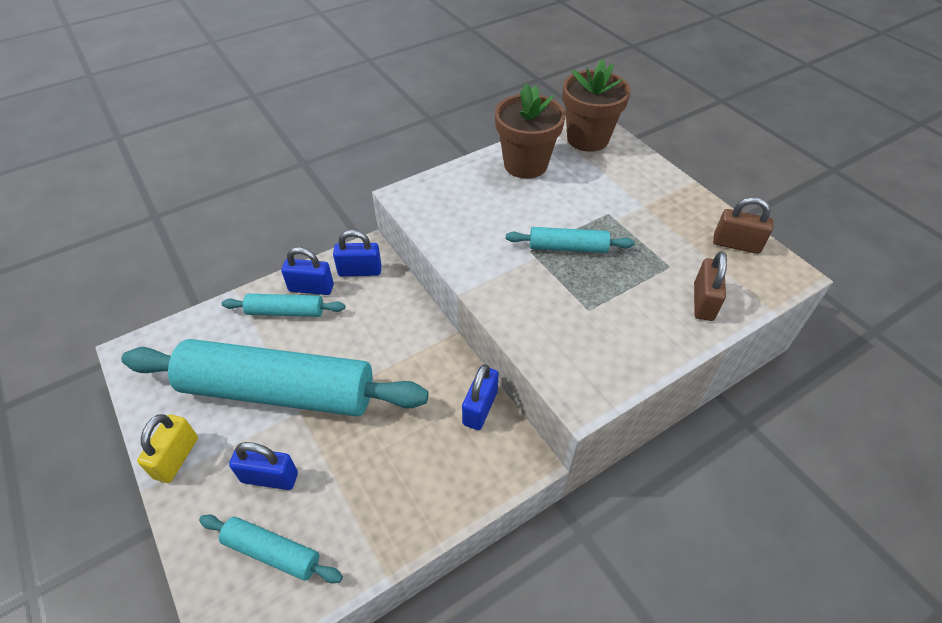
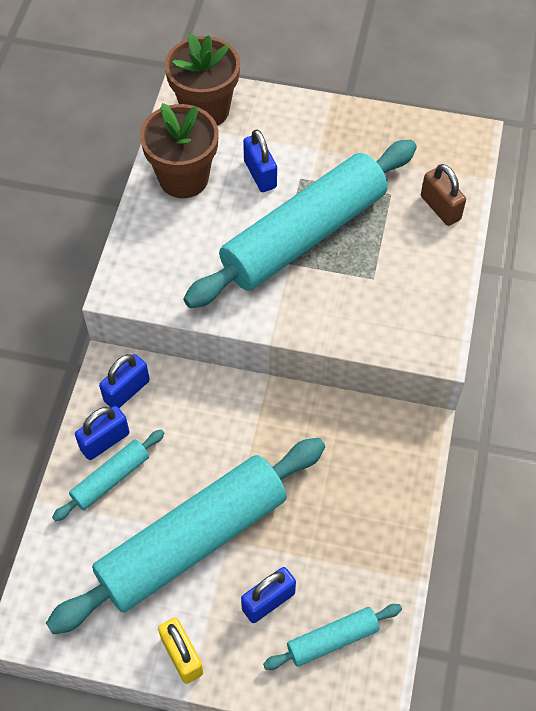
camera: 45 degrees left, 10 degrees up
blue padlock [462,364,499,430] -> blue padlock moved to [243,129,277,192]
turquoise rolling pin [506,227,634,253] -> turquoise rolling pin [184,140,417,308], size x2.26
brown padlock [713,197,773,254] -> none

